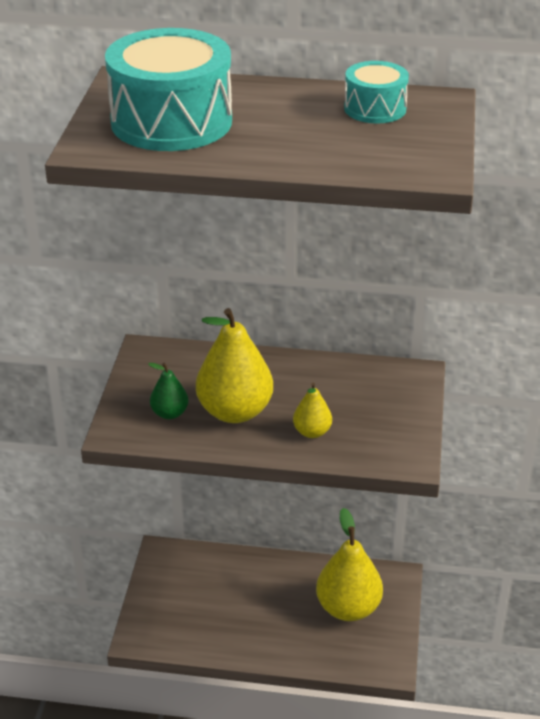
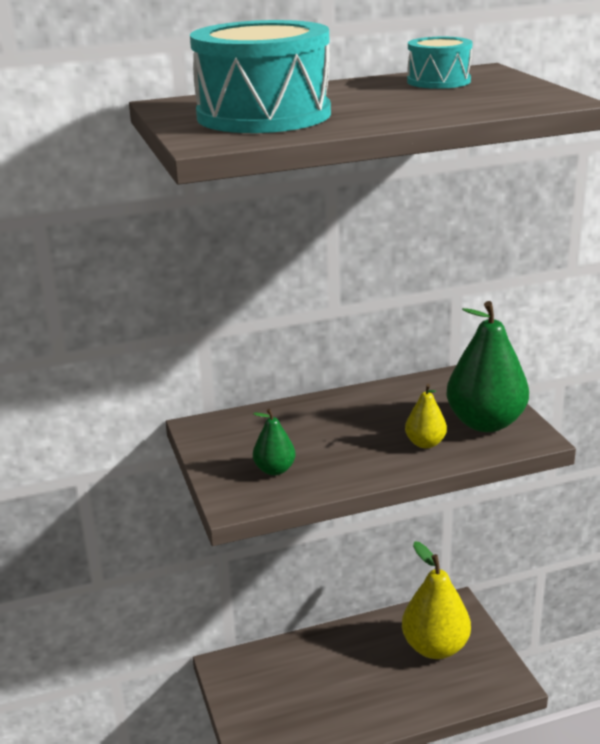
camera: 25 degrees left, 10 degrees down
yellow pear [196,308,273,423] -> none
none -> green pear [447,301,529,432]

